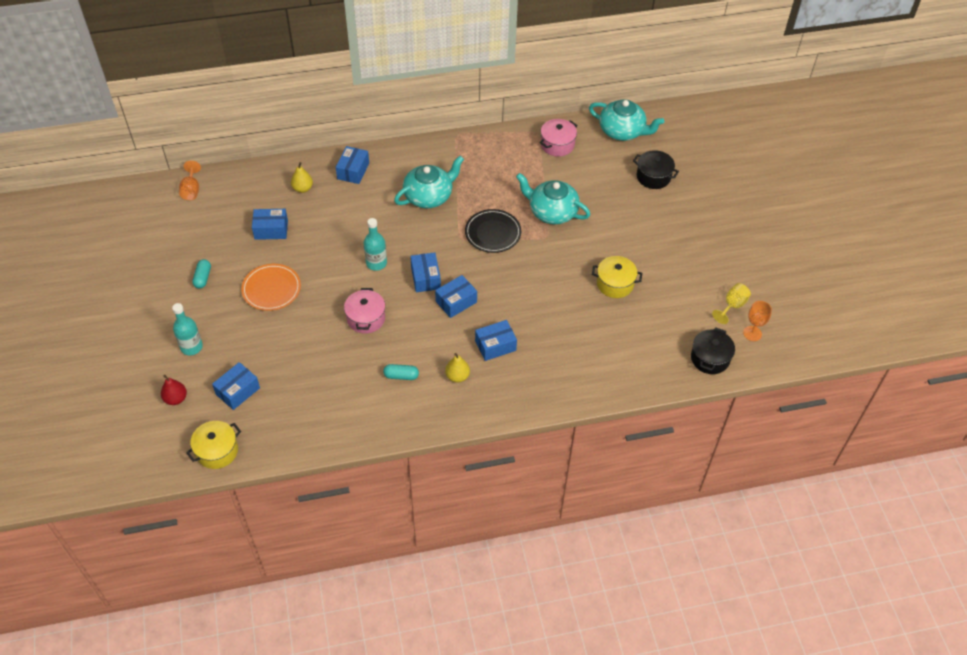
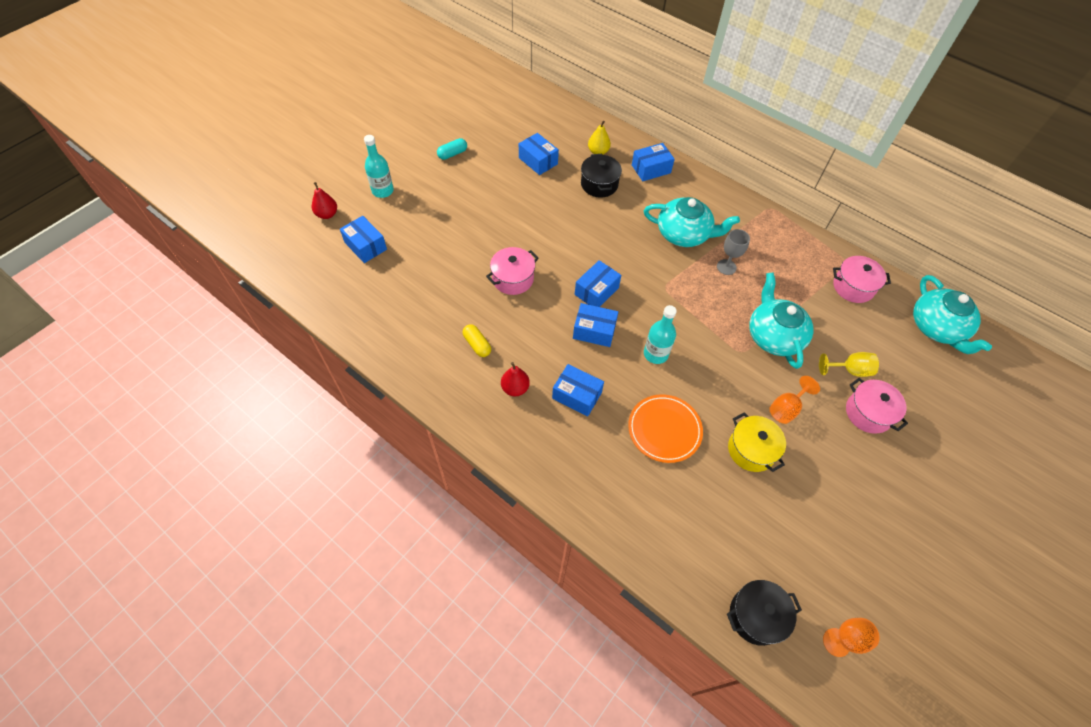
camera: 50 degrees right, 5 degrees up
orange goblet [179,160,201,200] -> orange goblet moved to [769,376,820,424]
yellow pot [186,421,241,469] -> none
blue box [212,362,260,410] -> blue box turned 45 degrees clockwise [340,216,387,263]
orange plate [241,264,301,311] -> orange plate moved to [628,394,703,463]
turquoise bottle [364,218,387,271] -> turquoise bottle moved to [644,305,677,364]
turquoise capsule [383,364,419,380] -> yellow capsule [463,324,491,357]
yellow pear [445,353,470,382] -> red pear [501,362,530,396]
black plate [465,209,521,253] -> none
black pot [633,150,679,189] -> black pot moved to [581,154,622,197]
yellow goblet [712,283,751,324] -> yellow goblet moved to [819,352,879,377]
none -> grey goblet [717,229,750,275]
none -> pink pot [846,378,908,434]

